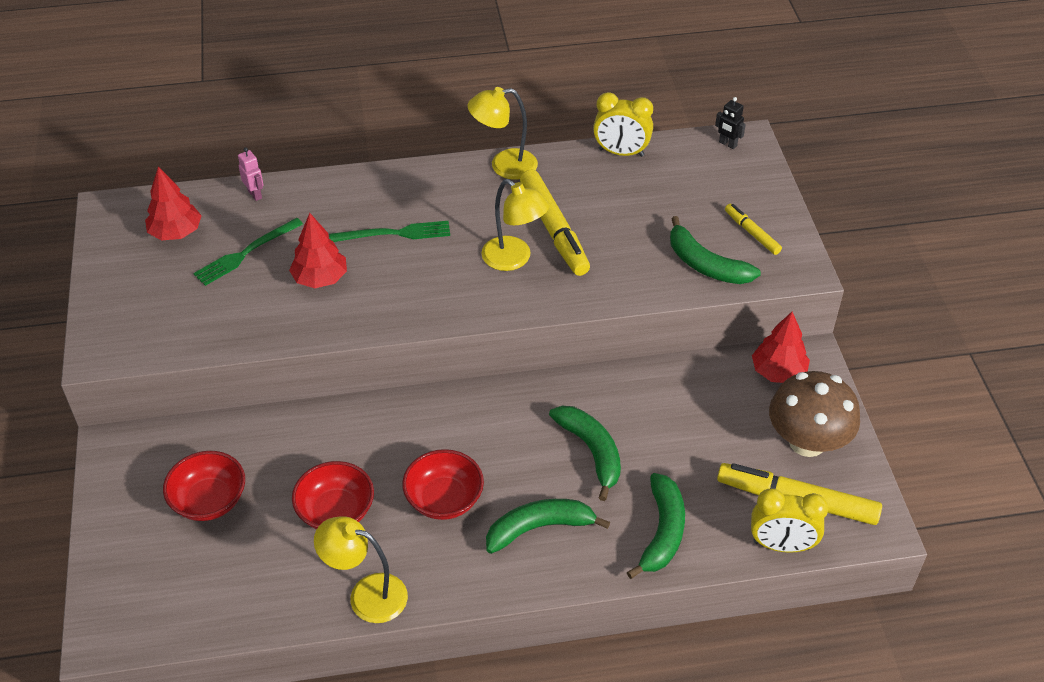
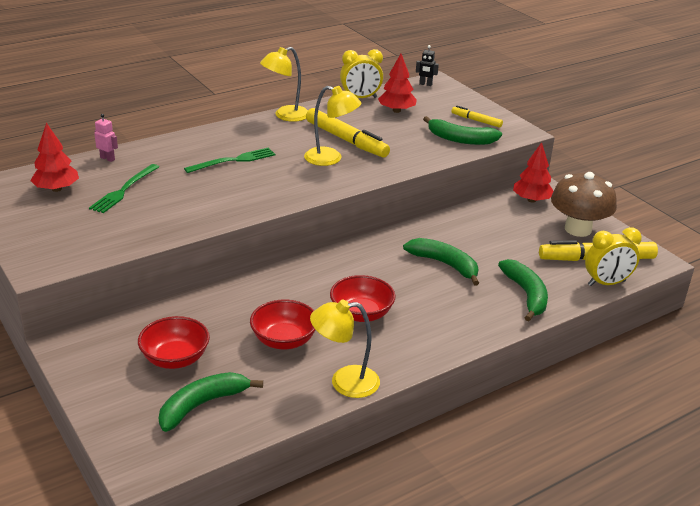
camera: 25 degrees left, 15 degrees down
red tree [289,213,347,288] -> red tree moved to [378,54,417,113]
green banana [486,499,610,554] -> green banana moved to [158,372,263,432]

